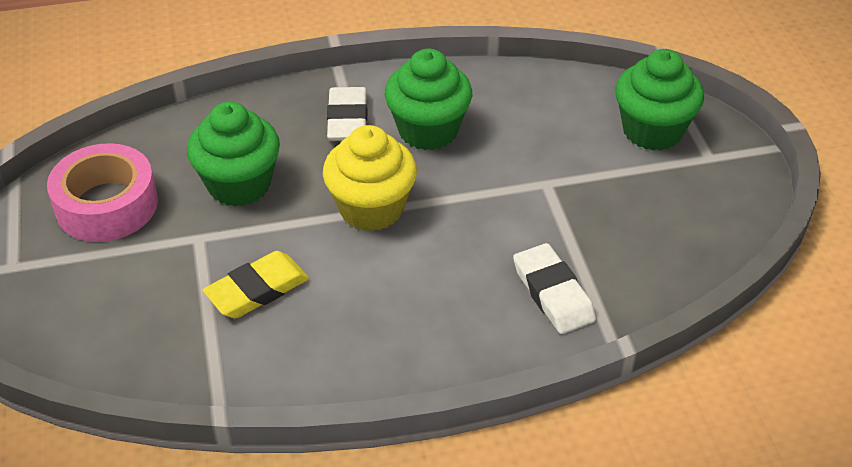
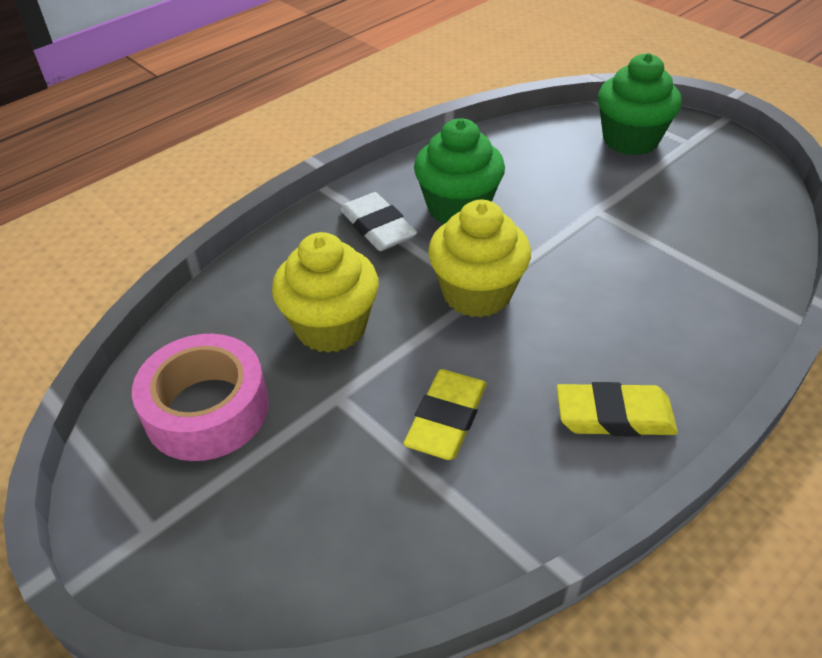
camera: 30 degrees left, 0 degrees up
green cupcake [187,102,280,206] -> yellow cupcake [272,232,379,353]
white eraser [513,243,596,334] -> none
none -> yellow eraser [557,382,678,437]

